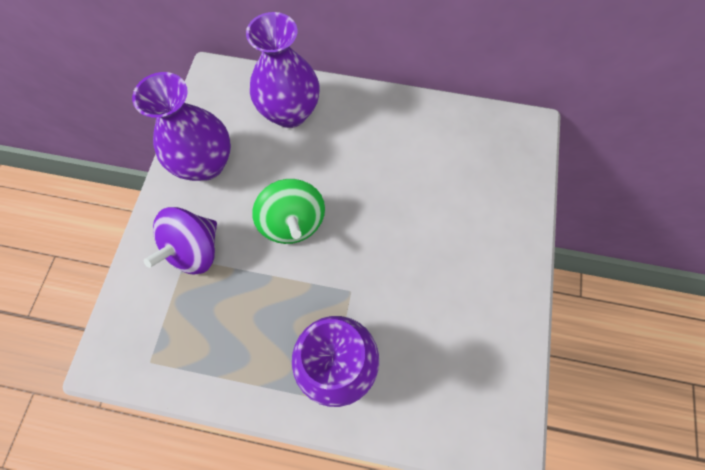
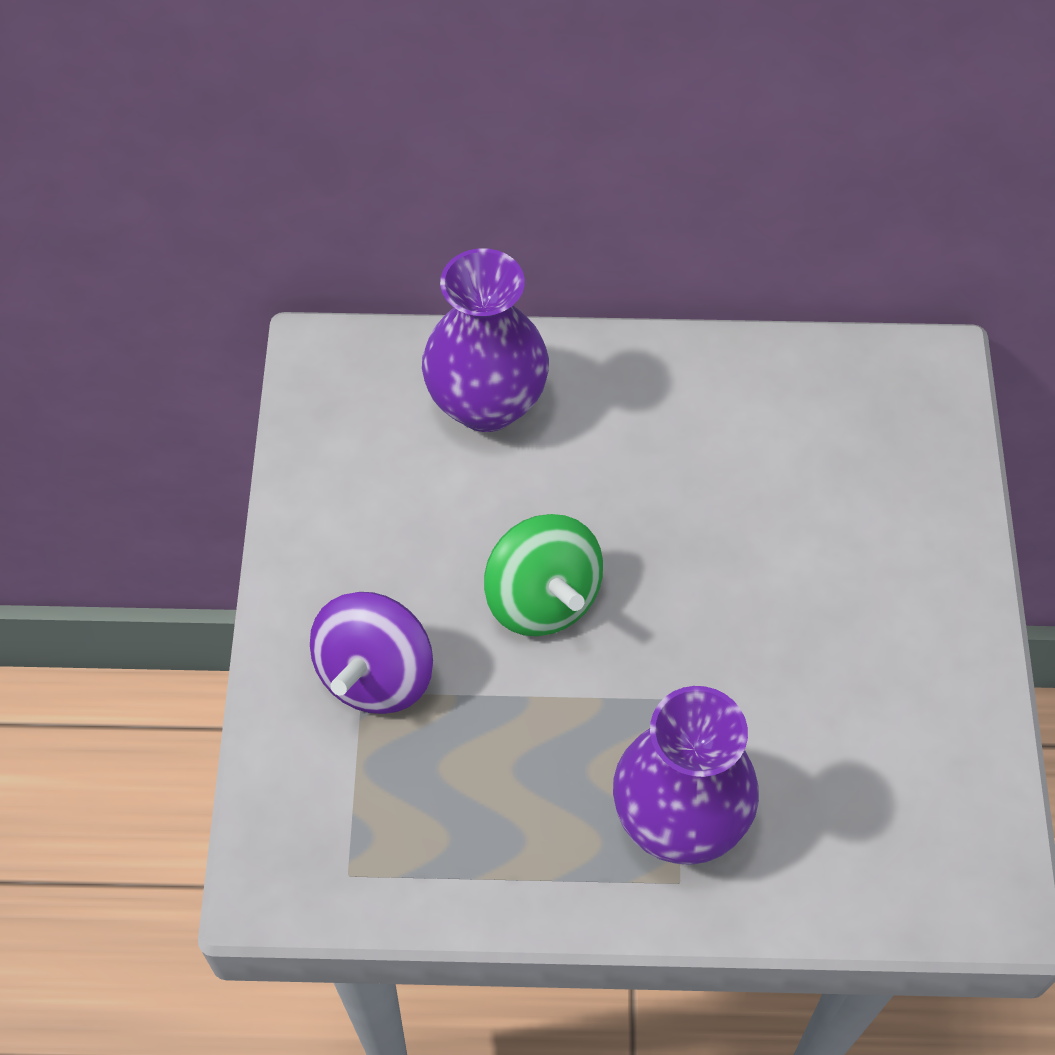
camera: 10 degrees left, 10 degrees down
purple vase [132,72,231,181] -> none

